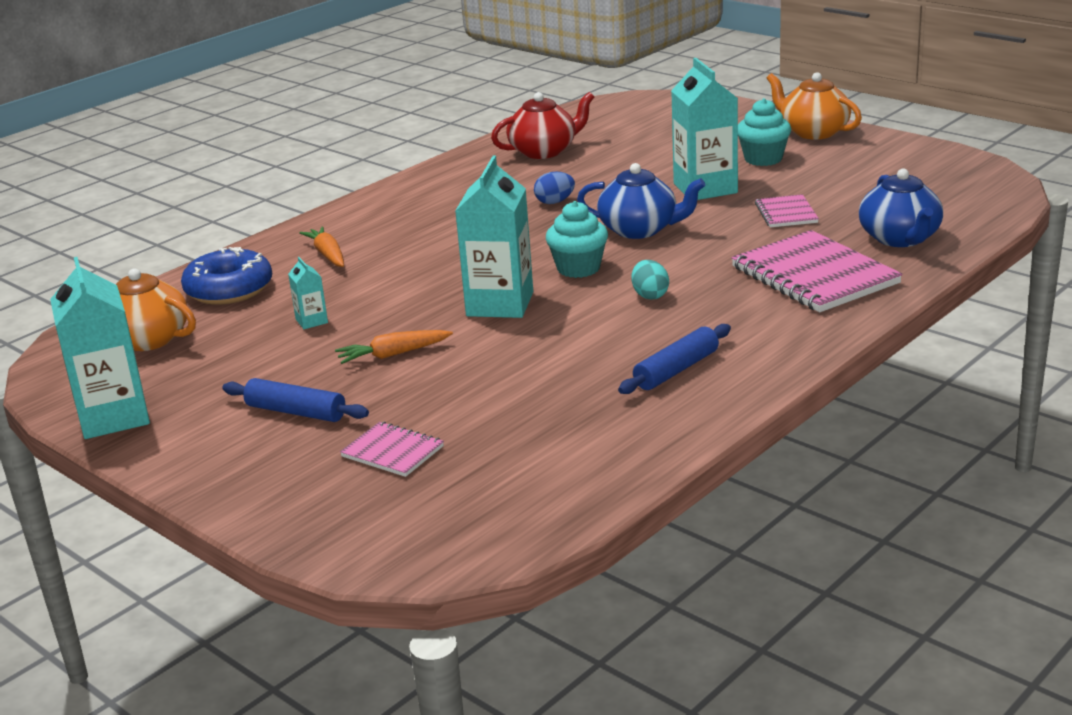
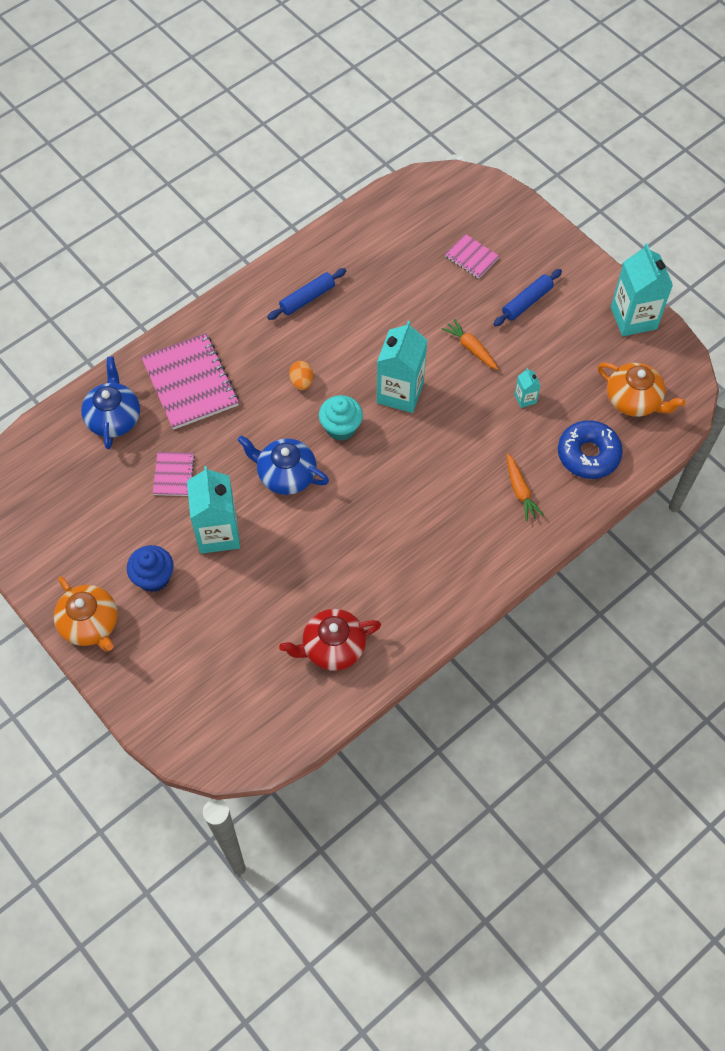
camera: 175 degrees left, 35 degrees up
blue rolling pin [222,378,369,422] -> blue rolling pin turned 75 degrees counterclockwise [494,269,562,326]
orange carrot [335,330,453,364] -> orange carrot turned 120 degrees counterclockwise [442,319,498,370]
blue egg [534,171,575,204] -> none
turquoise egg [631,260,669,299] -> orange egg [289,361,313,390]
turquoise cupcake [738,98,791,166] -> blue cupcake [127,545,174,592]

